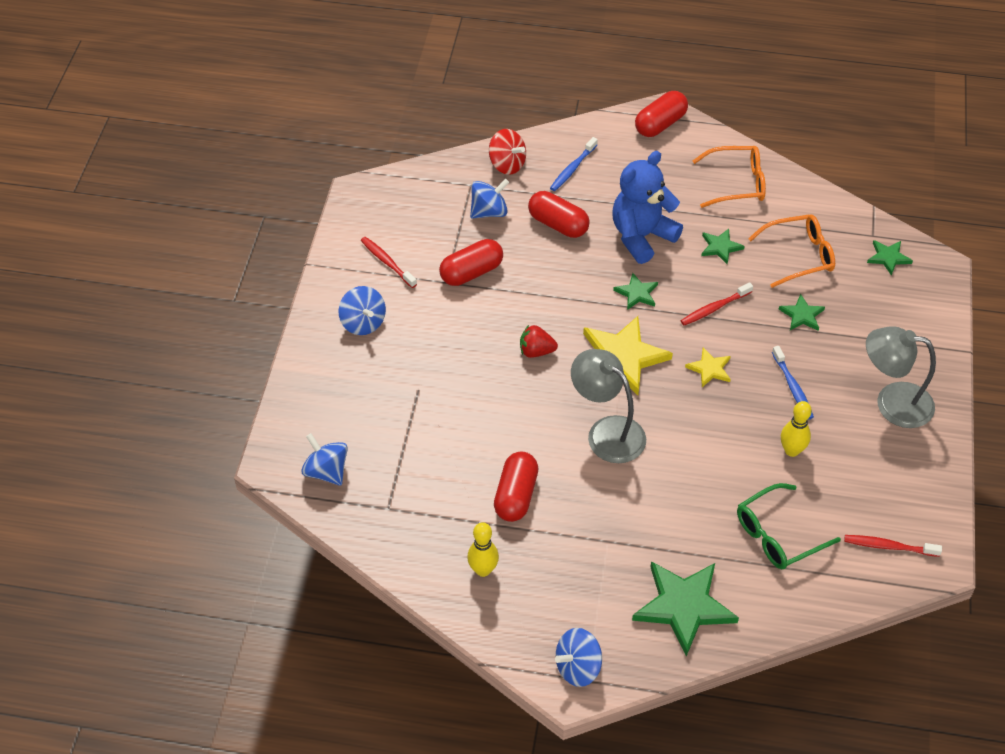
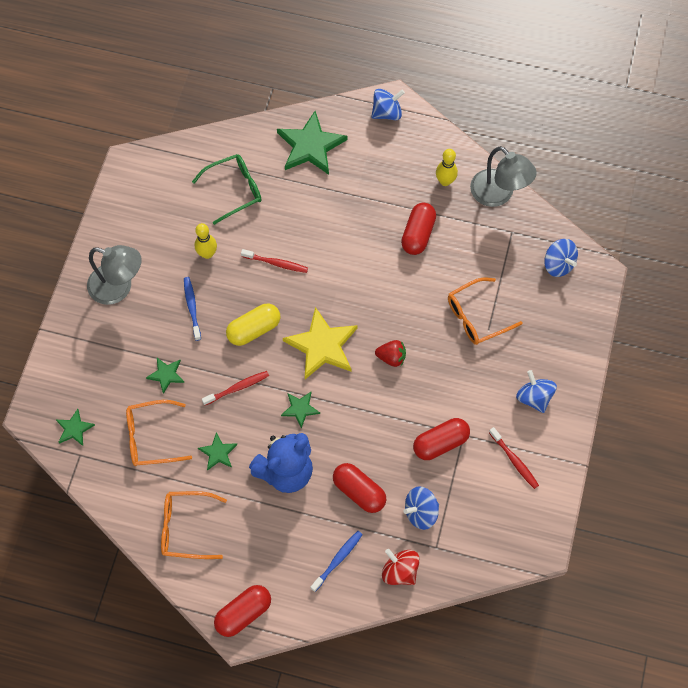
camera: 175 degrees left, 15 degrees up
grey lamp [571,349,646,463] -> grey lamp moved to [470,146,537,207]
yellow star [685,348,731,387] -> yellow capsule [226,304,281,346]
red toothbrush [844,535,942,557] -> red toothbrush moved to [241,249,308,273]
none -> orange glasses [448,278,523,345]

